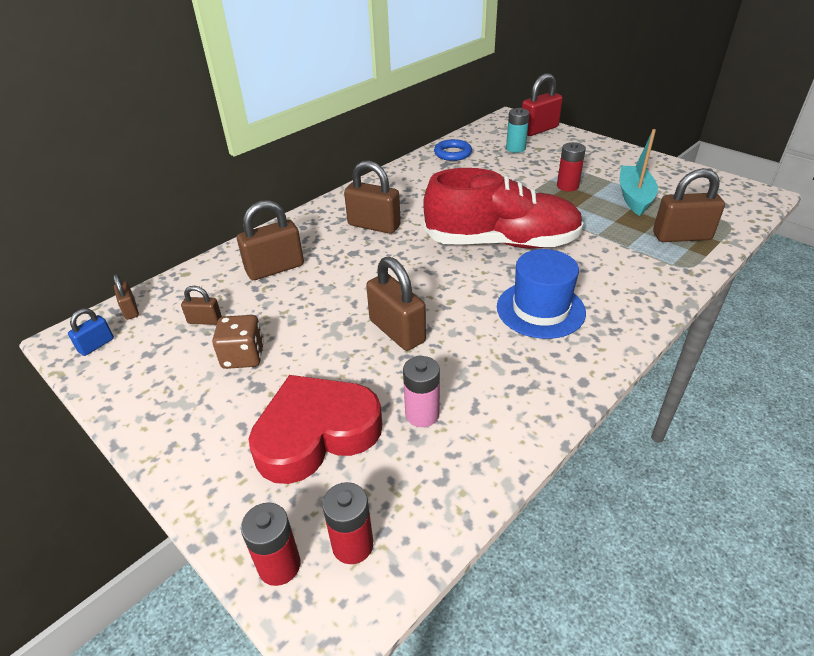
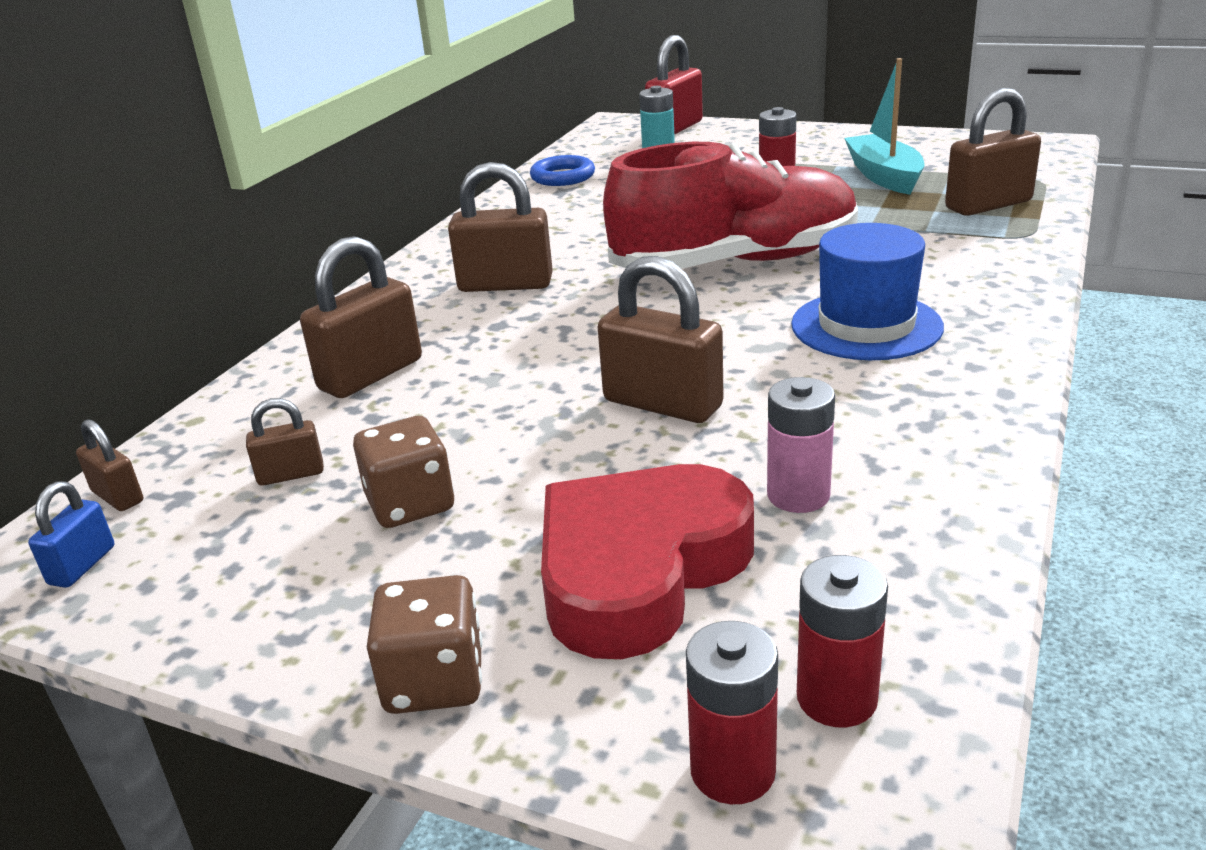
camera: 20 degrees left, 10 degrees down
none -> brown dice [367,575,483,714]

